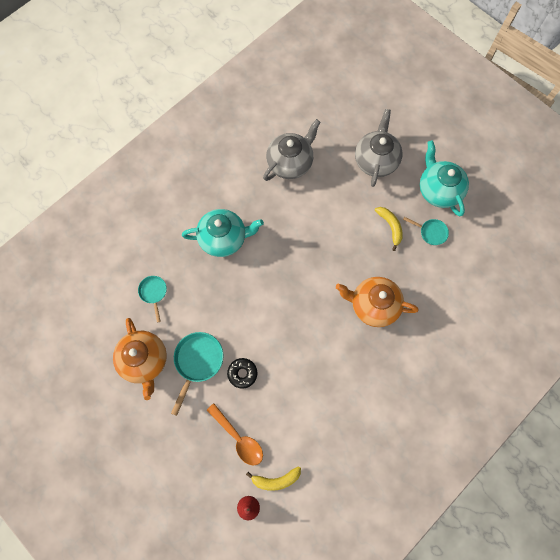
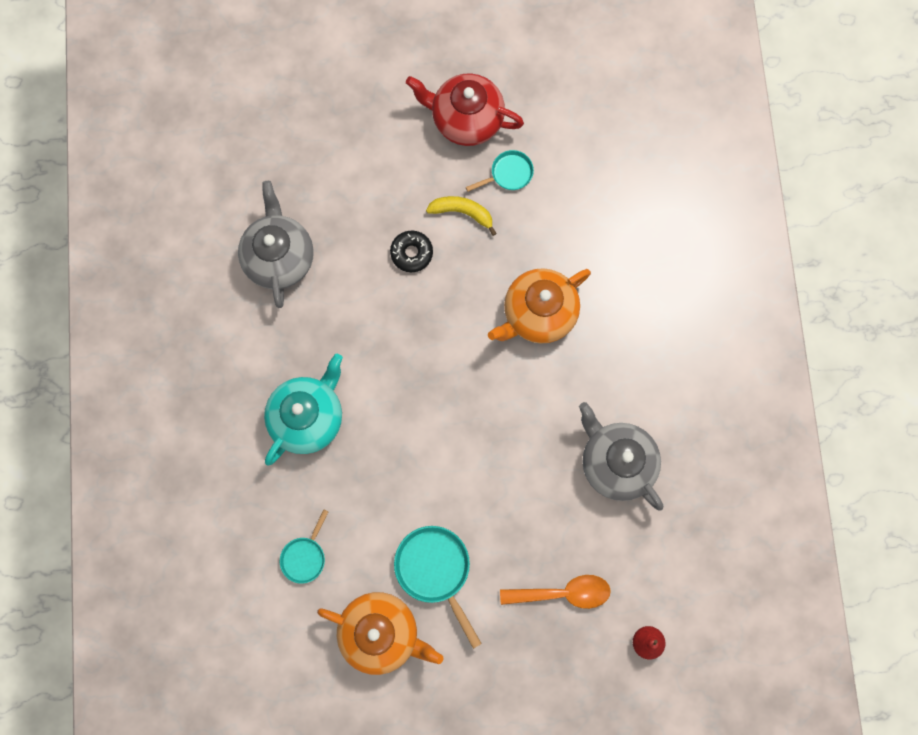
camera: 50 degrees left, 5 degrees up
turquoise pan [138,276,167,322] -> turquoise pan turned 90 degrees counterclockwise [280,509,328,584]
black donut [227,358,257,389] -> black donut moved to [390,230,433,272]
yellow banana [246,466,301,491] -> none
grey teapot [355,109,403,187] -> grey teapot moved to [579,402,663,511]
turquoise teapot [420,140,469,216] -> red teapot [406,73,524,146]

